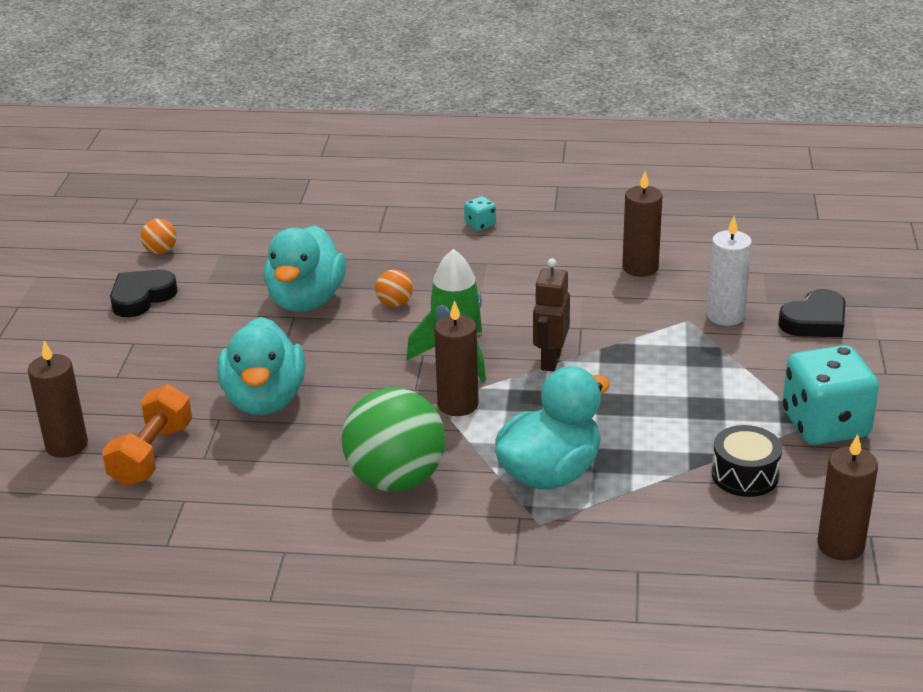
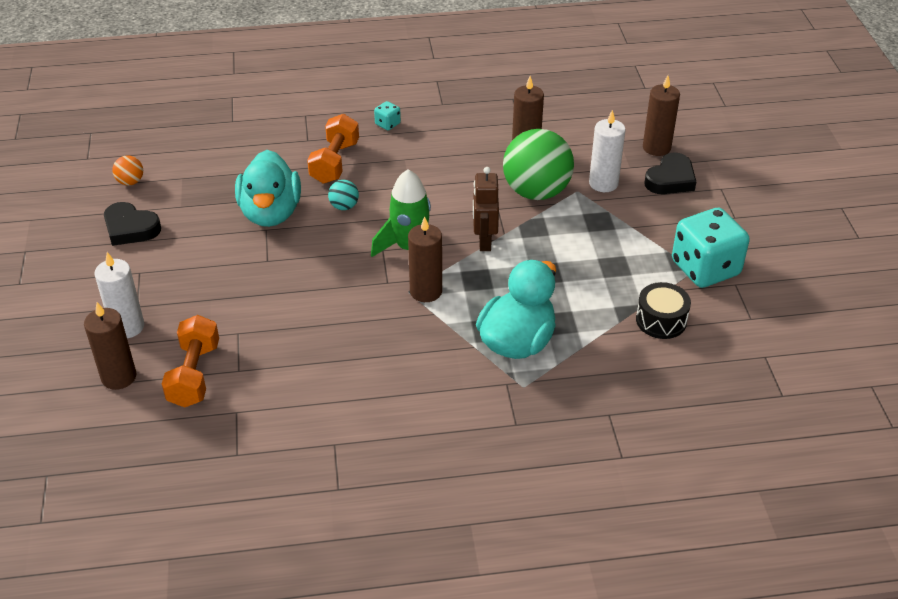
camera: 15 degrees left, 10 degrees up
black heart [110,270,178,317] -> black heart turned 90 degrees counterclockwise [104,202,161,246]
turquoise duck [217,317,305,415] -> none
green ball [341,388,445,492] -> green ball moved to [503,129,574,200]
orange ball [375,270,413,307] -> turquoise ball [328,180,359,210]
brown candle [817,434,878,561] -> brown candle moved to [643,75,680,156]
none -> white candle [94,252,144,338]
none -> orange dumbbell [307,114,359,184]

